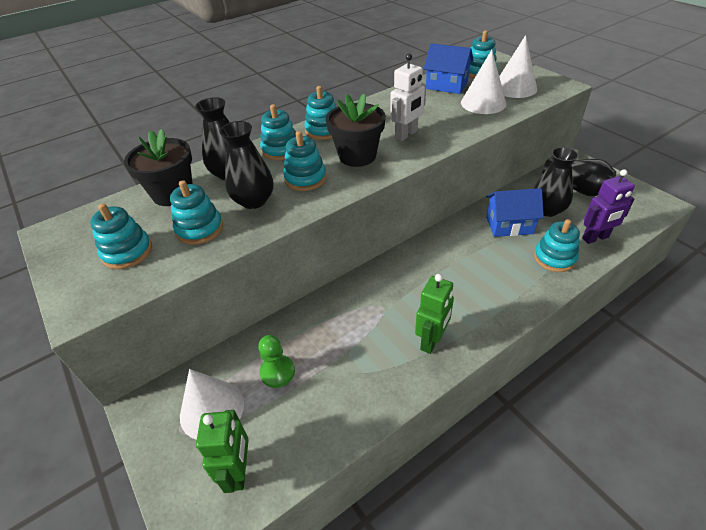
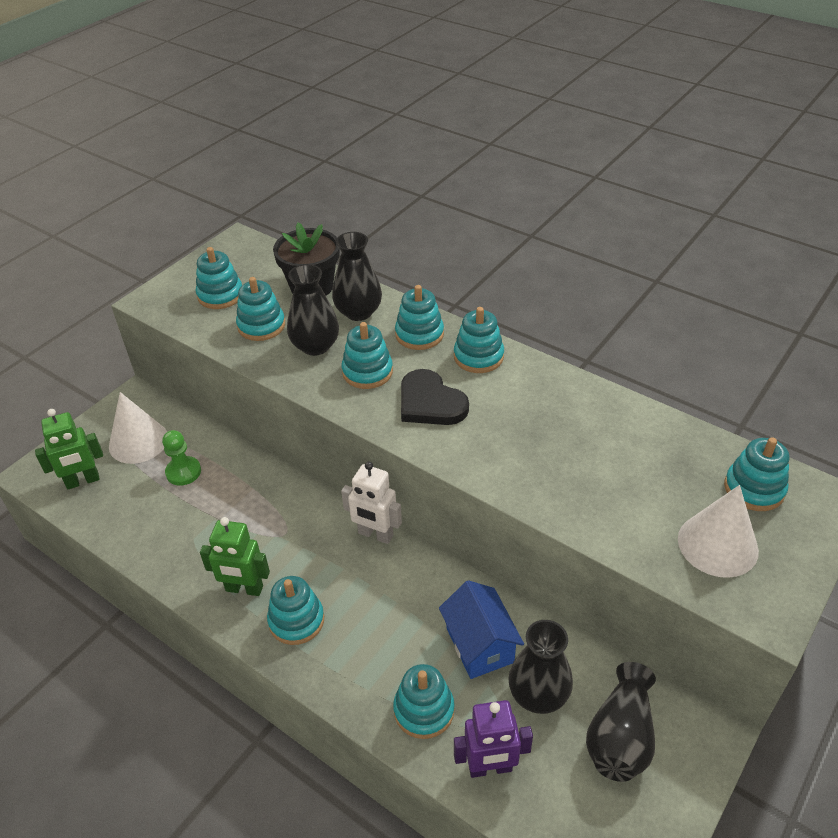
camera: 70 degrees right, 0 degrees up
black flower pot [326,93,386,167] -> black heart [401,369,469,425]
white robot [390,53,426,141] -> white robot moved to [341,462,402,544]
blue house [424,43,474,94] -> none
white cone [461,50,506,114] -> none
purple robot [582,169,635,244] -> purple robot turned 60 degrees counterclockwise [454,700,533,778]
none -> turquoise stacking toy [267,576,324,645]

